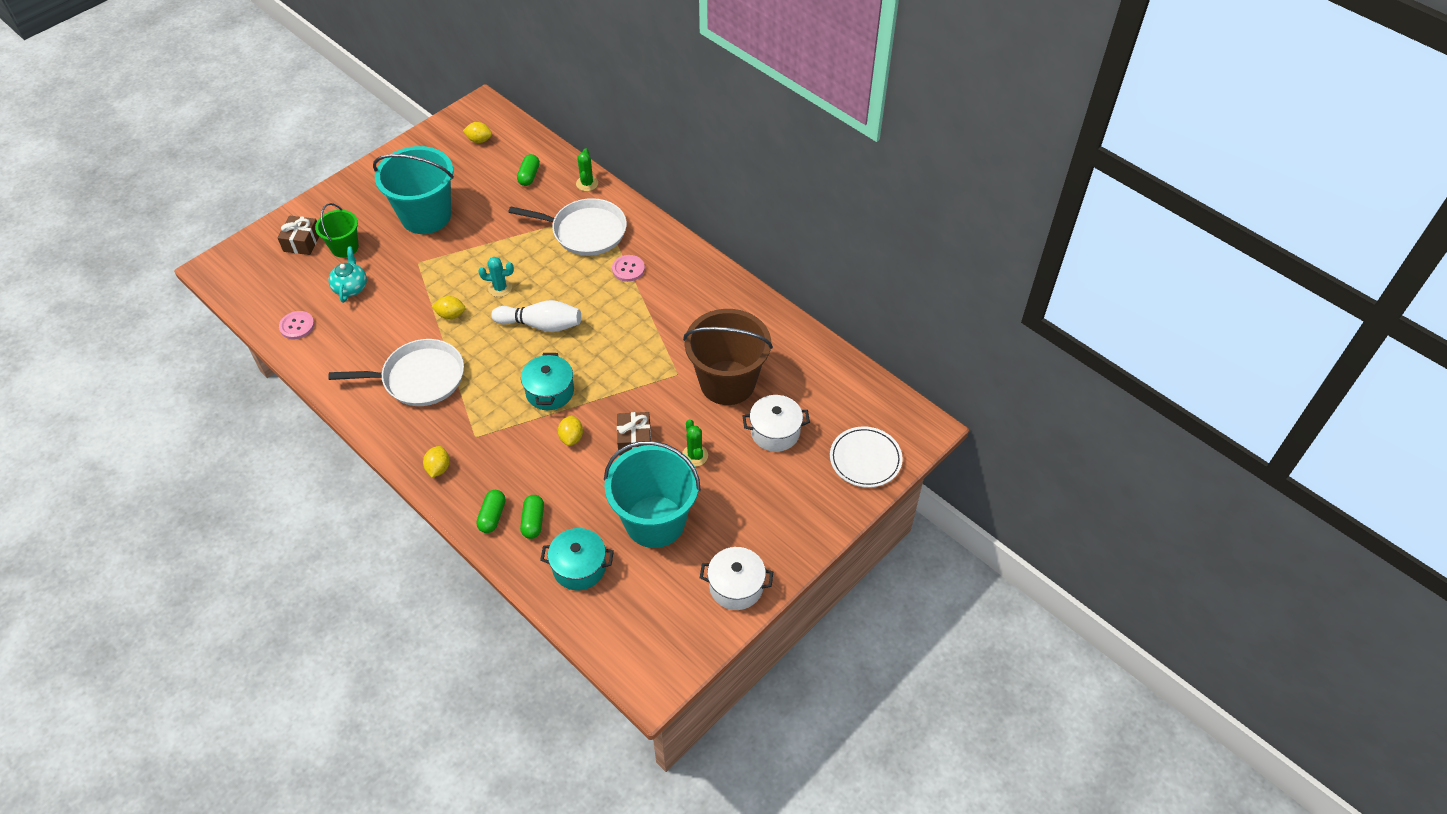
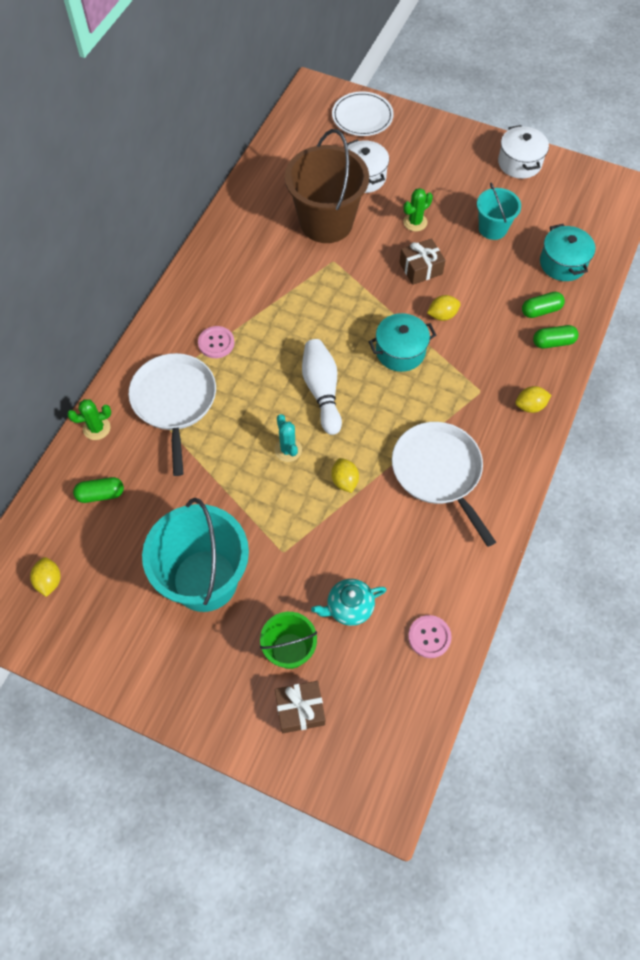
camera: 110 degrees left, 10 degrees up
turquoise bucket [604,441,701,548] -> turquoise bucket [477,183,521,240], size x0.54

